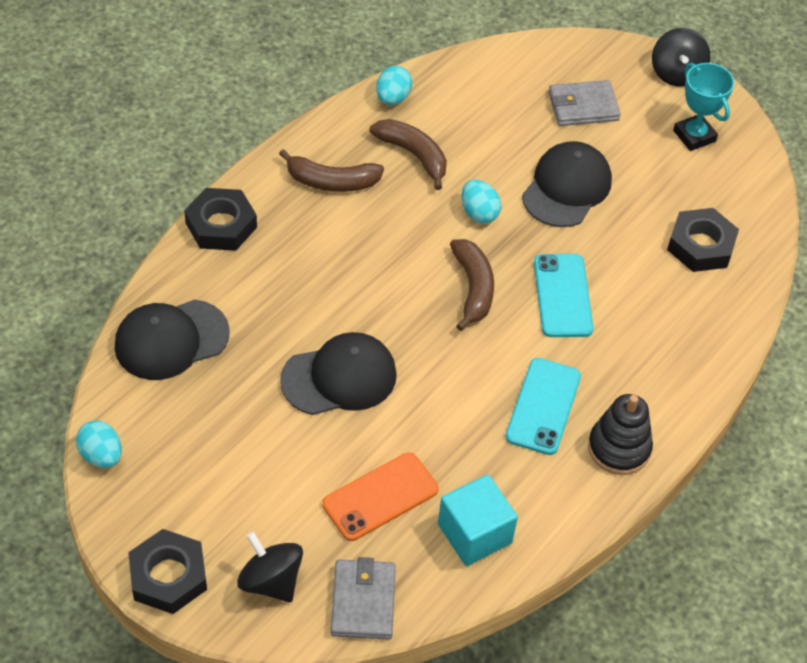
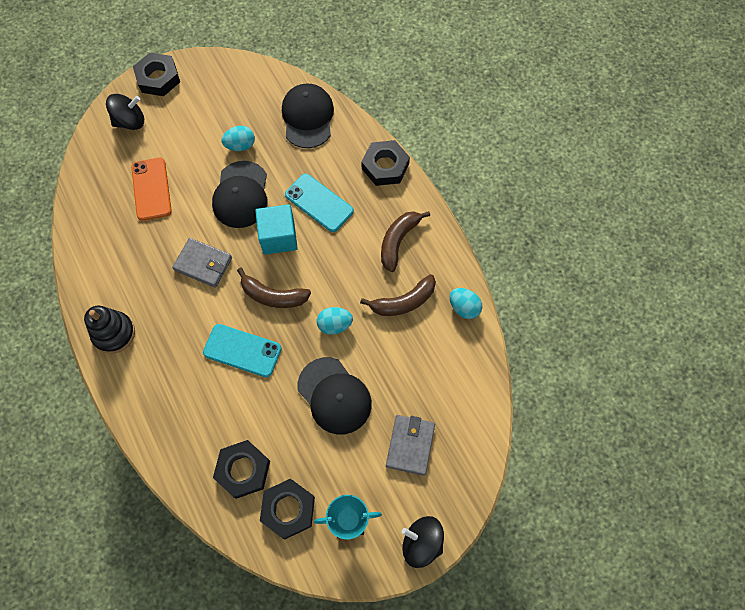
camera: 115 degrees right, 15 degrees up
turquoise egg [76,421,122,468] -> turquoise egg moved to [221,126,255,151]
grey wallet [331,557,396,639] -> grey wallet moved to [172,238,232,288]
turquoise cube [438,475,518,566] -> turquoise cube moved to [255,204,298,254]
turquoise phone [506,358,581,455] -> turquoise phone moved to [285,174,354,232]
none -> black nut [260,479,315,539]

